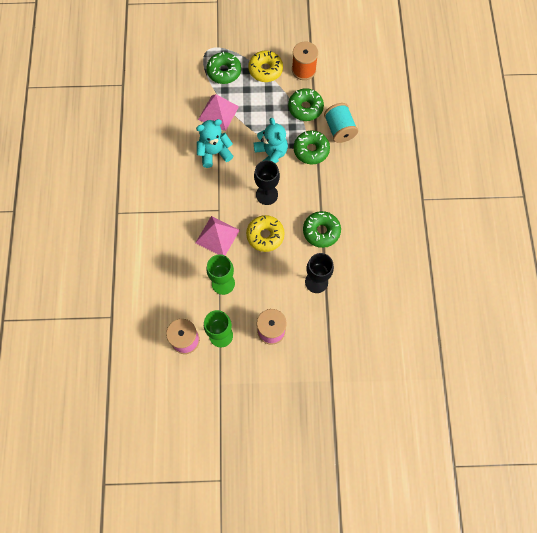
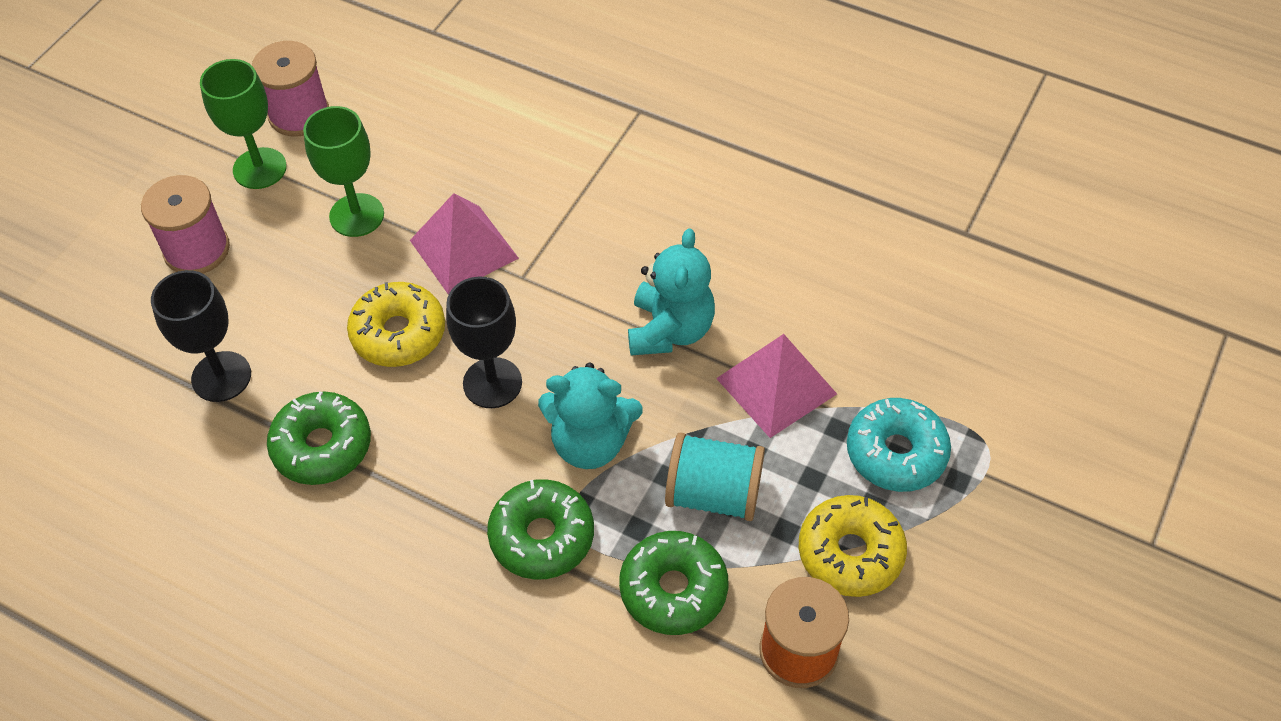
camera: 120 degrees right, 15 degrees down
green donut [206,52,241,84] -> turquoise donut [847,398,951,492]
turquoise spool [324,103,358,143] -> turquoise spool moved to [665,432,765,521]

